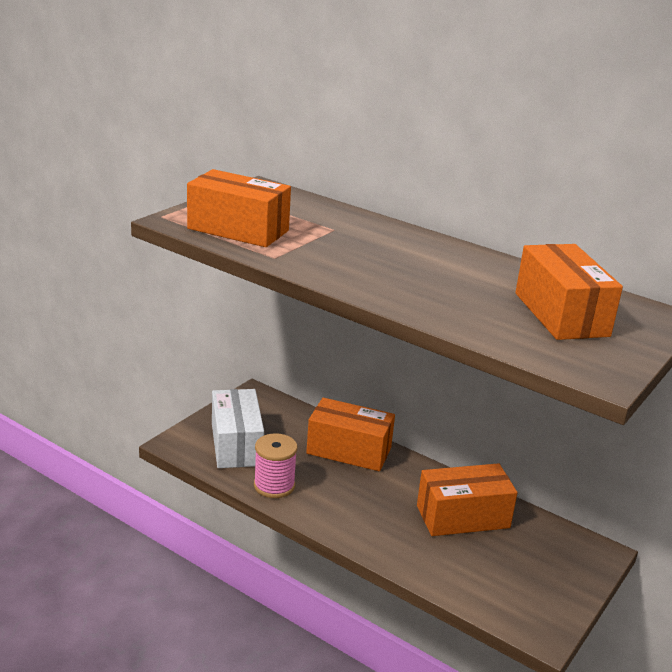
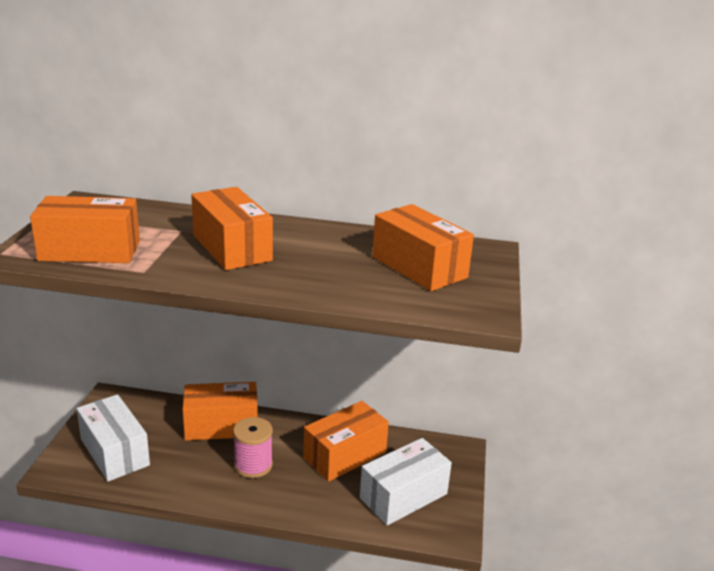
camera: 25 degrees left, 0 degrees up
pink spool [254,433,297,498] -> pink spool moved to [233,417,273,478]
none -> orange box [191,187,273,270]
none -> white box [360,438,452,525]

